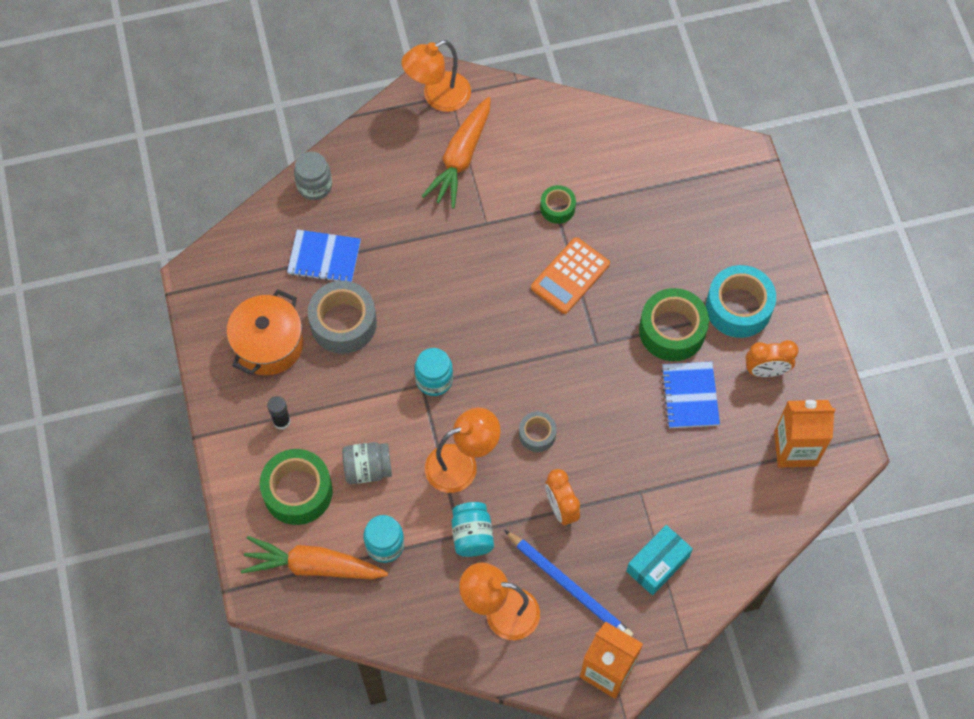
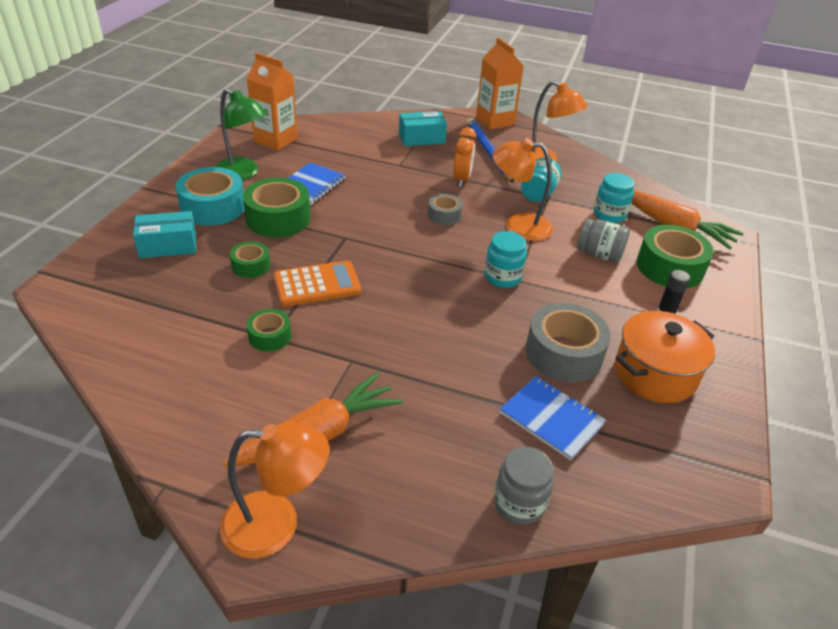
camera: 150 degrees left, 25 degrees down
orange clock [746,340,798,377] -> green lamp [214,88,267,180]
none -> turquoise box [133,211,196,258]
none -> green tape [230,241,270,278]

